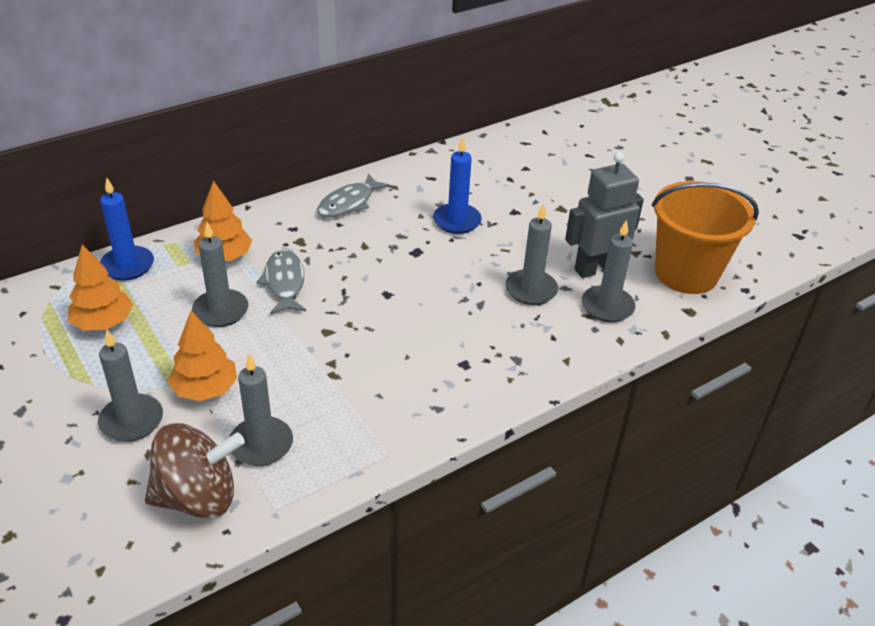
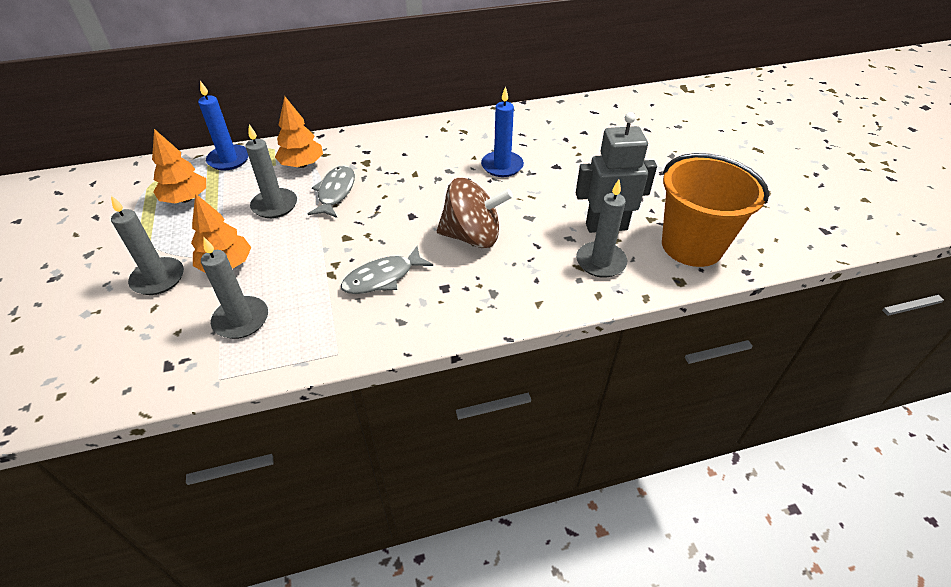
camera: 20 degrees right, 5 degrees up
brown spinning top [145,423,245,519] -> brown spinning top moved to [437,178,513,248]
grey fish [317,173,391,217] -> grey fish moved to [341,246,433,294]
grey candle [505,203,558,305] -> none

